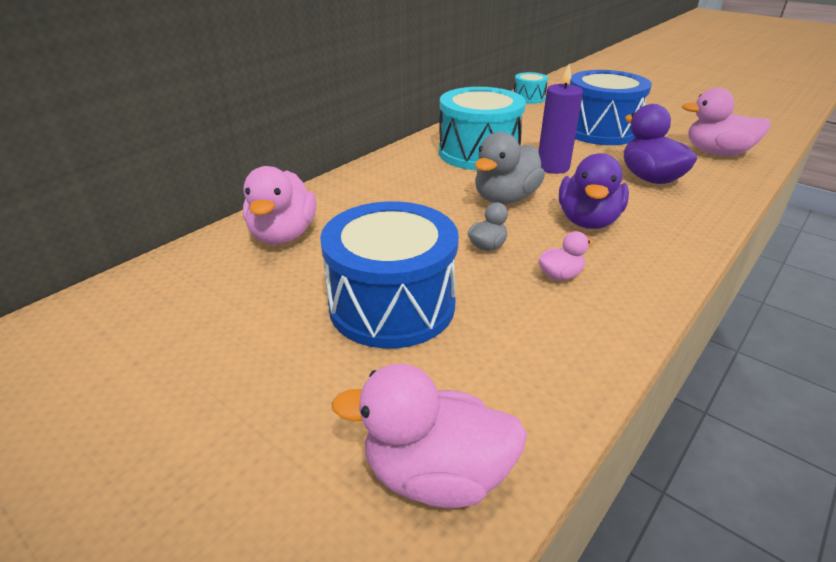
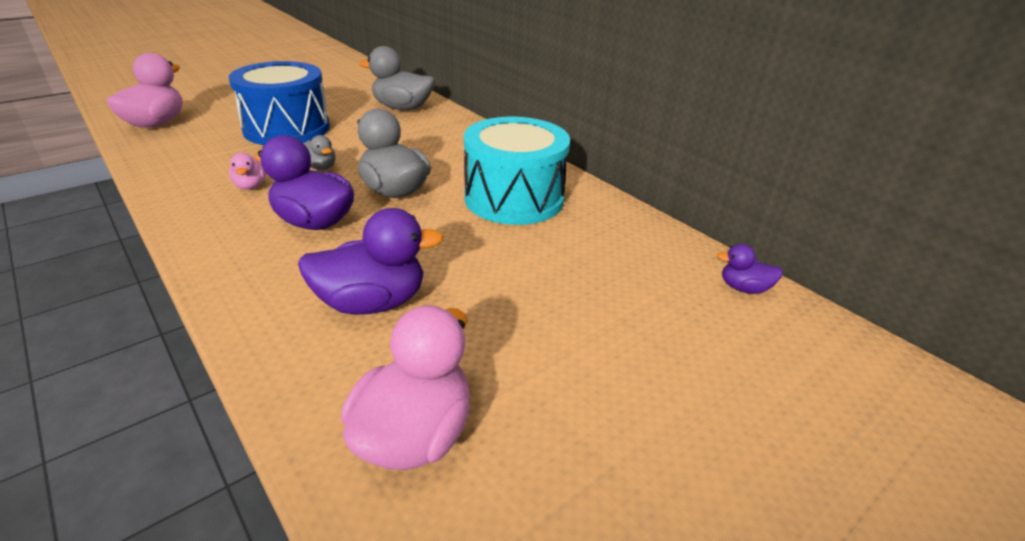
camera: 100 degrees right, 0 degrees up
pink duck [243,166,316,244] -> grey duck [359,46,435,110]
turquoise drum [514,72,548,104] -> purple duck [717,244,783,294]
purple candle [538,64,583,174] -> none
blue drum [570,70,652,145] -> none

